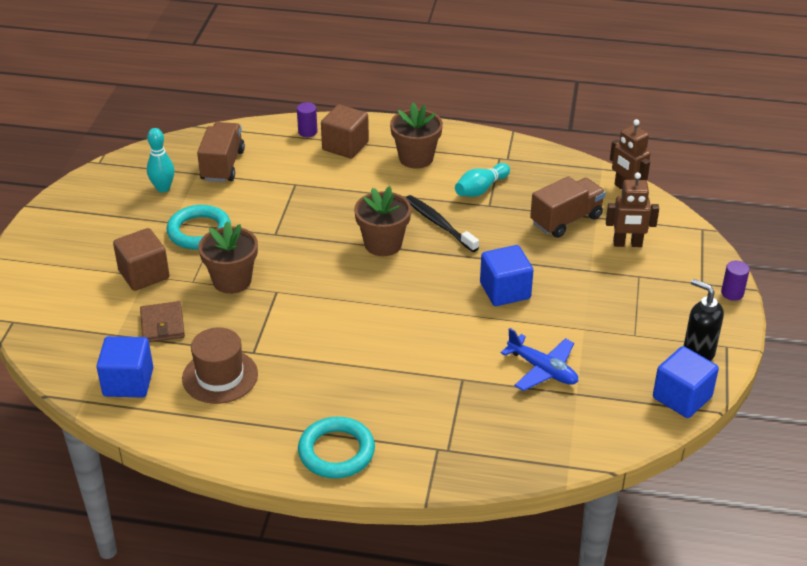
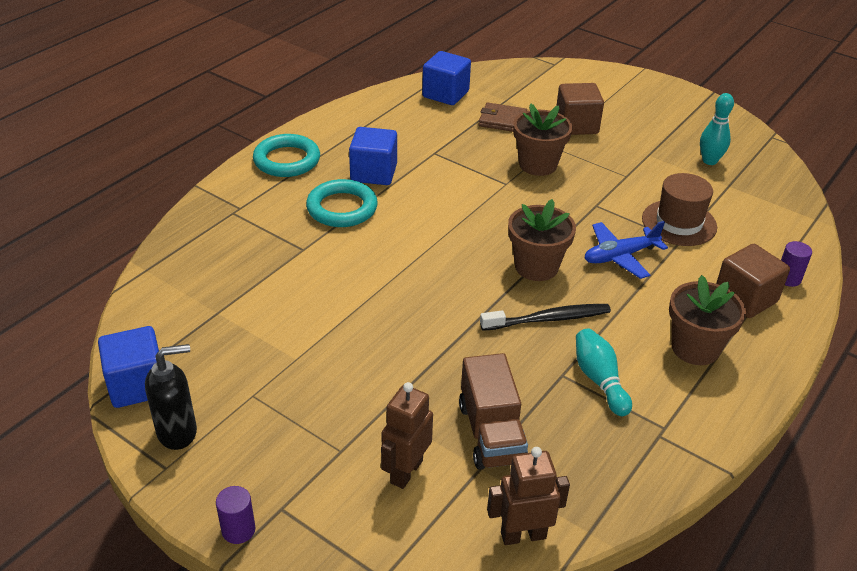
camera: 115 degrees right, 0 degrees up
turquoise ring [167,205,231,250] -> turquoise ring moved to [306,179,378,227]
brown hat [182,327,258,404] -> brown hat moved to [642,173,717,246]
brown truck [197,122,245,182] -> none
blue cube [480,245,534,306] -> blue cube moved to [349,127,397,185]
blue plane [501,328,578,391] -> blue plane moved to [585,221,668,279]

